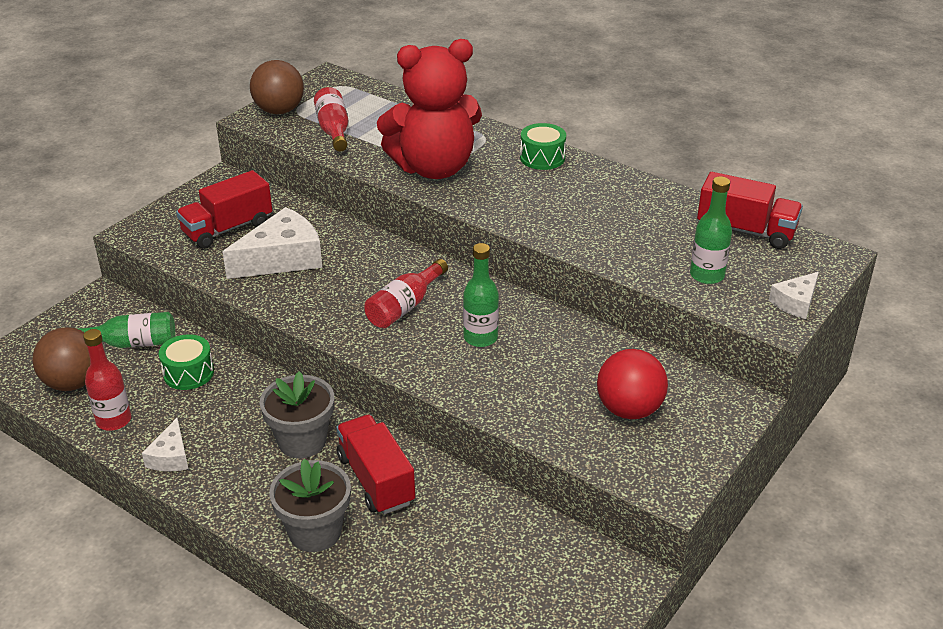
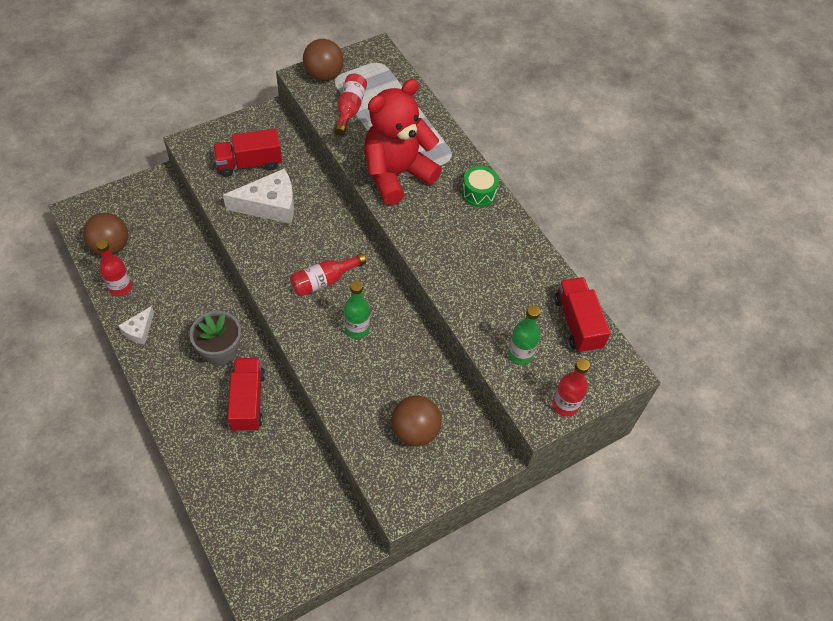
camera: 20 degrees right, 20 degrees up
green bottle [79,312,175,348] -> none
green drum [159,334,214,390] -> none
grey flower pot [269,459,351,552] -> none
red teddy bear [377,39,482,179] -> red teddy bear turned 135 degrees clockwise [364,79,442,205]
red ball [597,349,668,419] -> brown ball [391,396,442,446]
red truck [697,172,803,249] -> red truck turned 150 degrees counterclockwise [554,277,611,353]
white cheese [769,272,819,319] -> red bottle [552,359,590,417]

